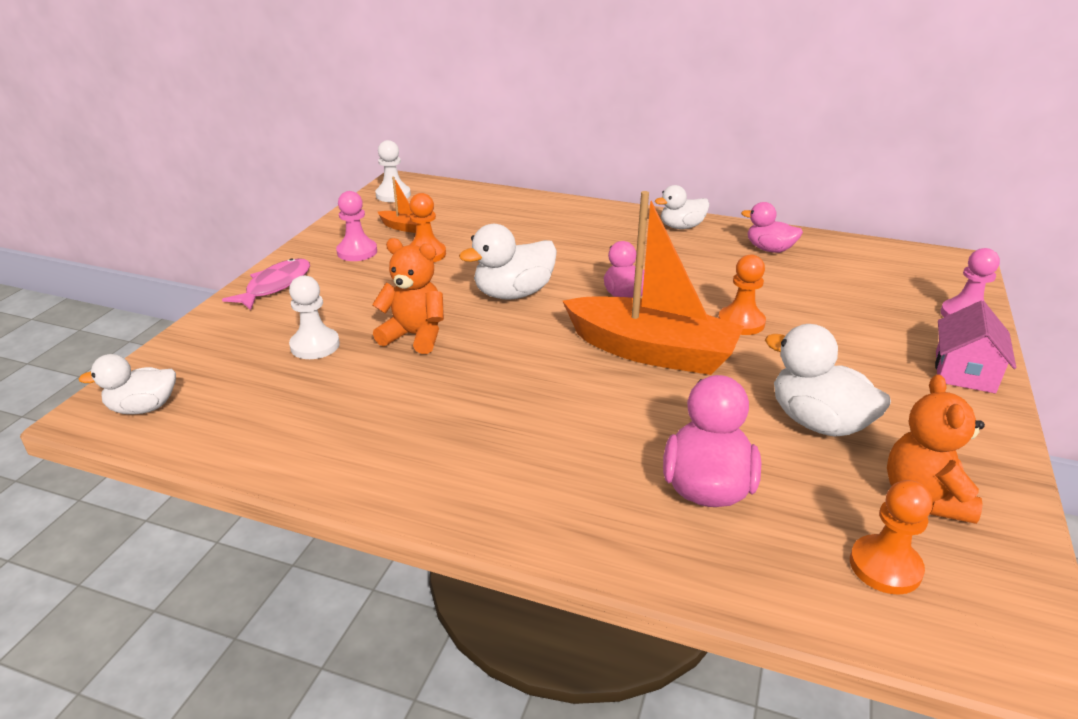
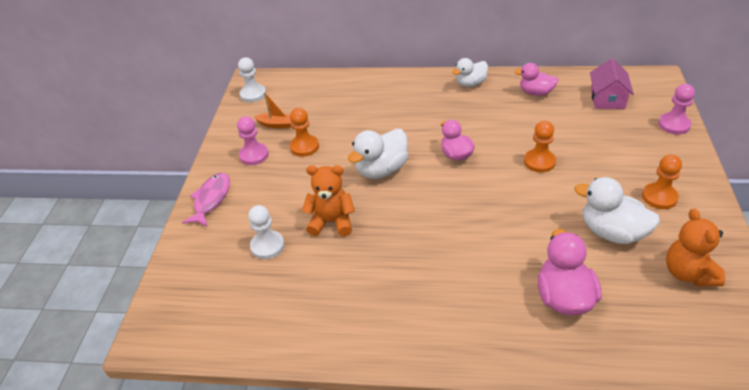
camera: 10 degrees left, 10 degrees up
white duck [79,354,176,414] -> none
orange boat [563,191,744,375] -> none
orange pawn [850,480,933,594] -> orange pawn moved to [642,154,682,209]
pink house [935,300,1016,393] -> pink house moved to [590,58,634,109]

